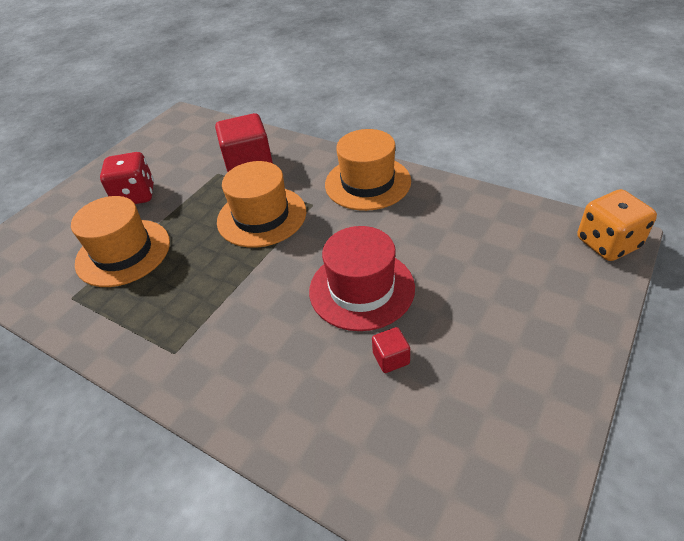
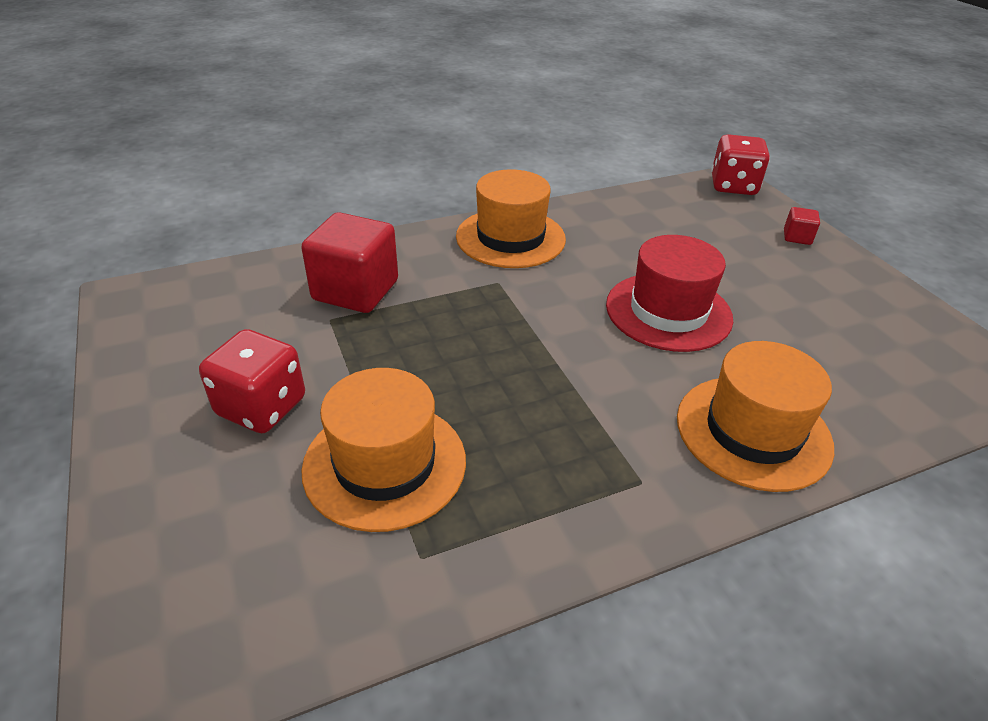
camera: 60 degrees left, 5 degrees down
orange hat [217,161,306,248] -> orange hat moved to [677,341,834,492]
red cube [372,327,410,373] -> red cube moved to [784,207,820,245]
orange dice [577,189,657,261] -> red dice [711,134,770,195]

